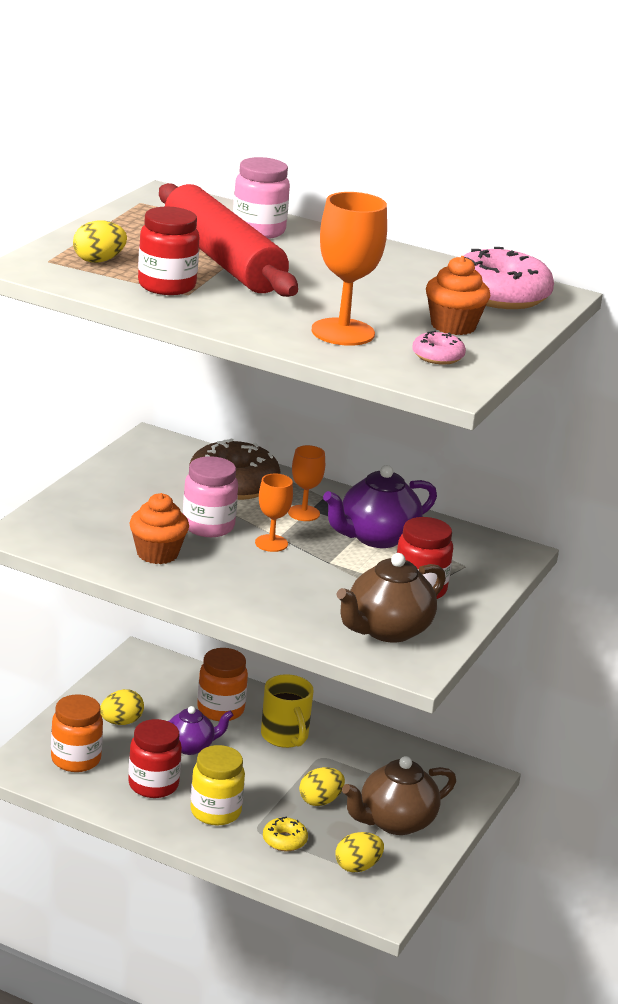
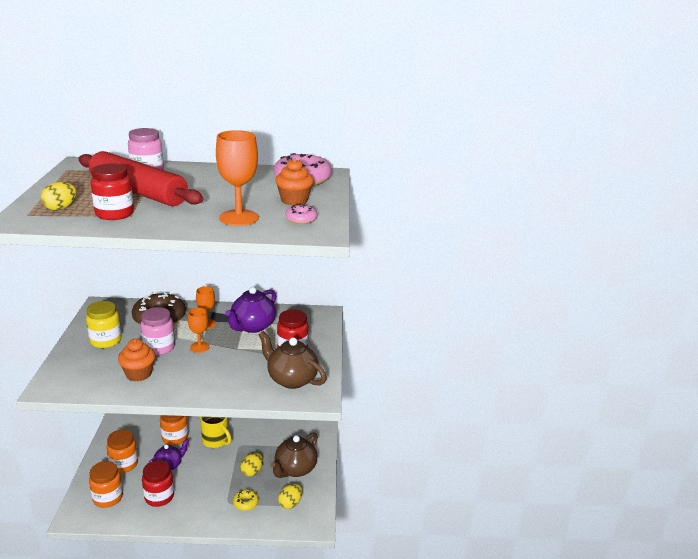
camera: 25 degrees left, 0 degrees up
yellow egg [100,689,144,725] -> orange jar [106,430,138,473]
yellow jar [190,745,245,825] -> yellow jar moved to [86,301,122,348]
brown teapot [336,553,446,643] -> brown teapot turned 105 degrees clockwise [258,331,327,389]

